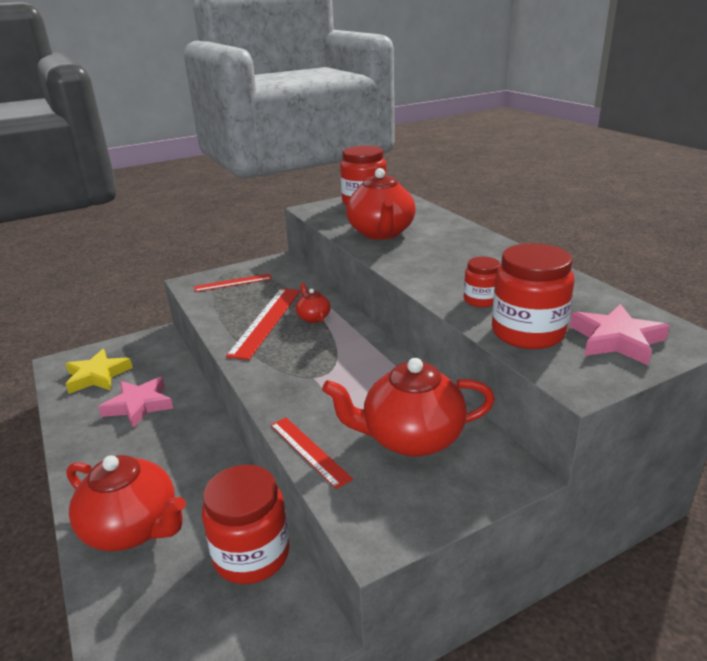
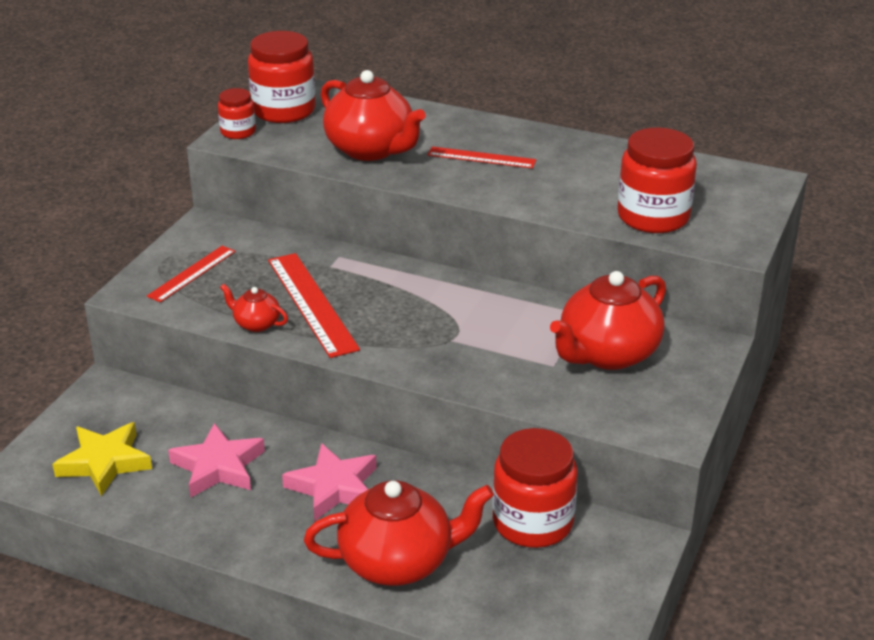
camera: 40 degrees left, 5 degrees up
red ruler [270,418,353,489] -> red ruler moved to [428,147,536,169]
red teapot [296,283,330,323] -> red teapot moved to [220,284,288,332]
red jar [464,257,500,307] -> red jar moved to [218,88,256,139]
pink star [570,304,670,365] -> pink star moved to [282,443,377,521]

